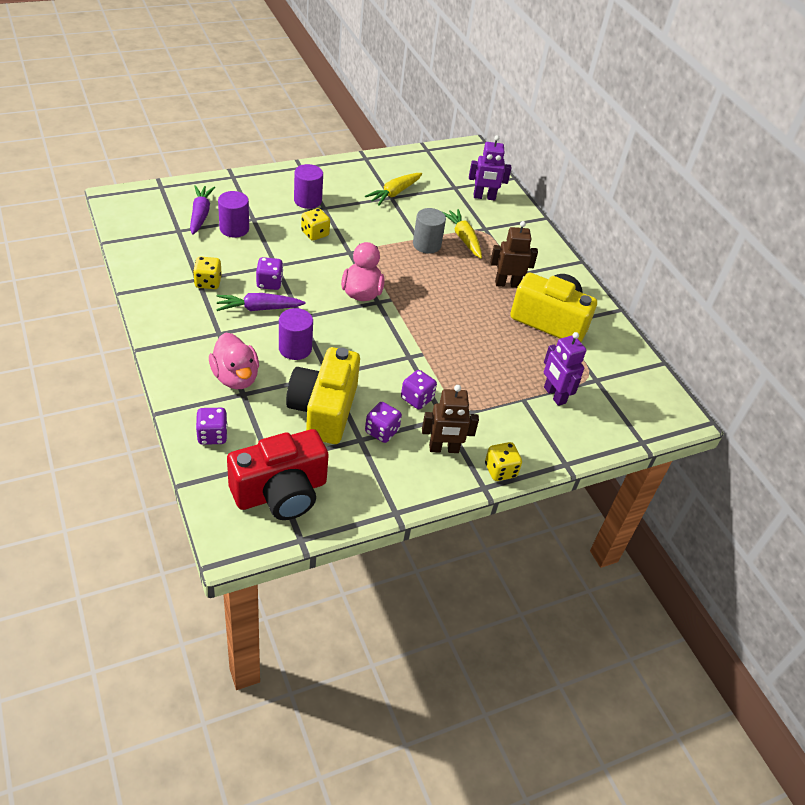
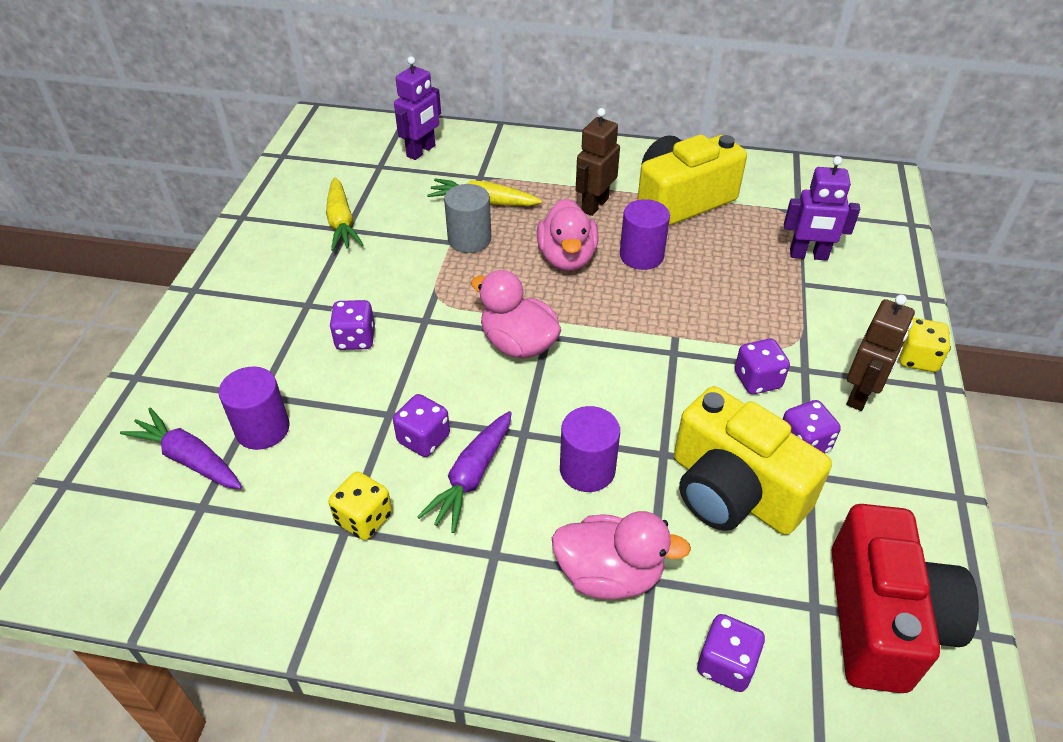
camera: 50 degrees left, 0 degrees up
purple cylinder [294,164,323,209] -> purple cylinder moved to [620,199,670,270]
yellow dice [301,208,330,241] -> purple dice [329,300,375,350]
none -> pink duck [537,198,599,271]

